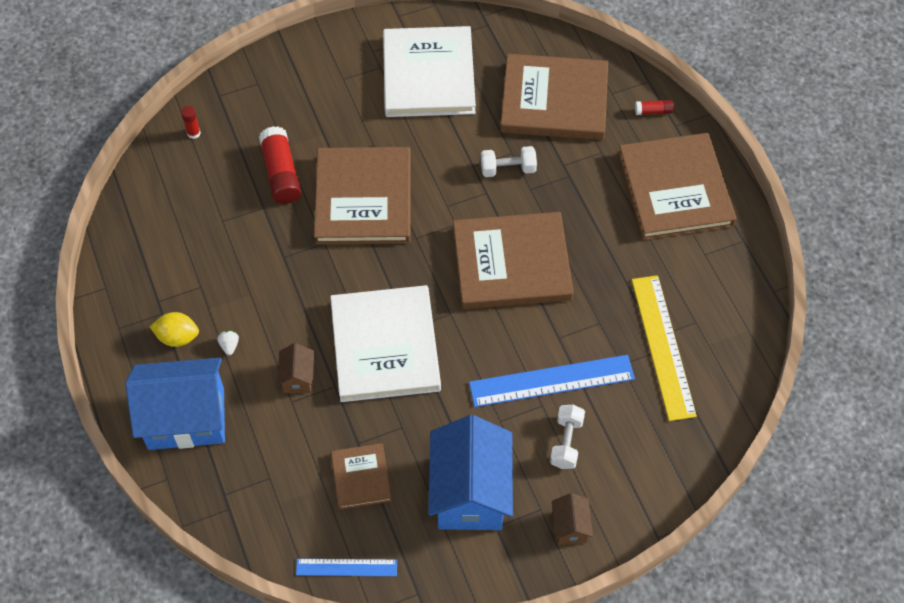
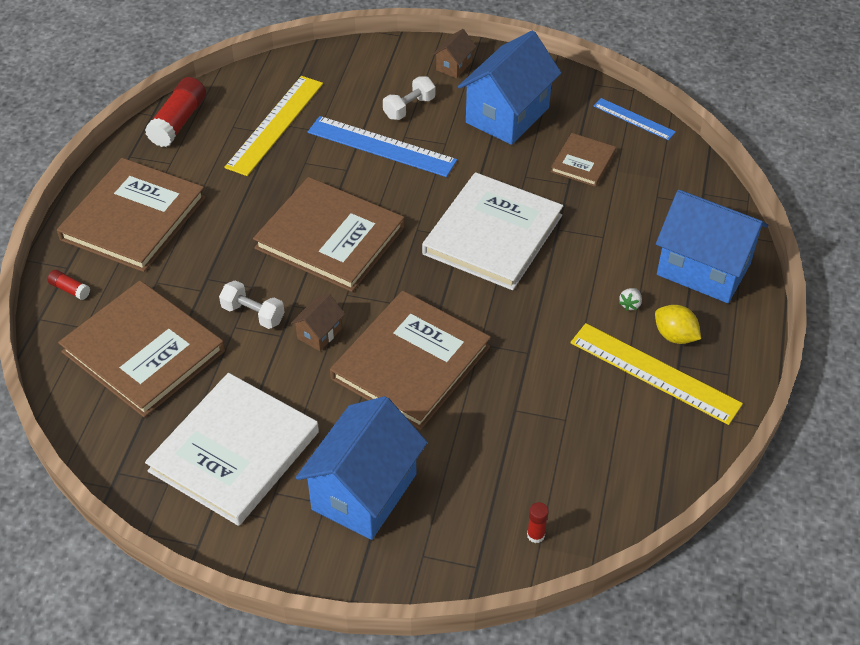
camera: 145 degrees left, 10 degrees down
red glue stick [259,126,301,204] -> red glue stick moved to [145,77,206,147]
brown house [277,343,314,393] -> brown house moved to [291,293,345,351]
none -> blue house [296,396,428,540]
none -> yellow ruler [570,323,743,425]

